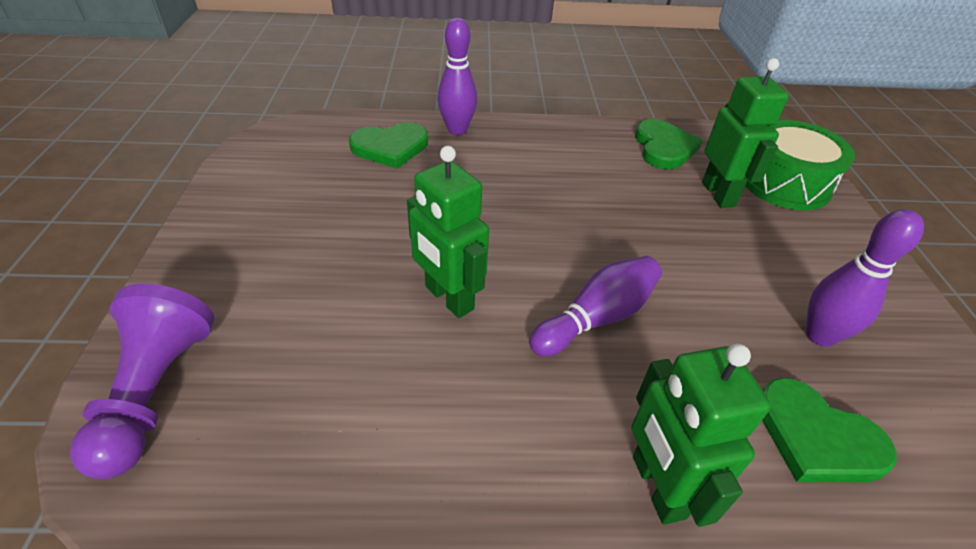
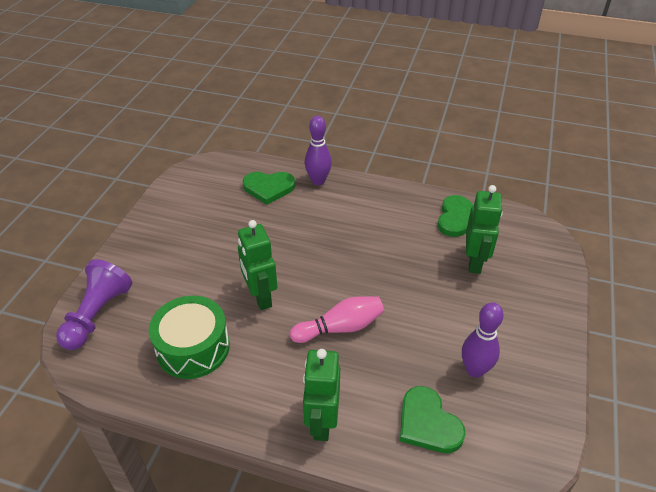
camera: 20 degrees right, 0 degrees up
purple bowling pin [529,256,662,357] -> pink bowling pin [290,296,384,343]
green drum [745,120,855,210] -> green drum moved to [149,296,230,379]

